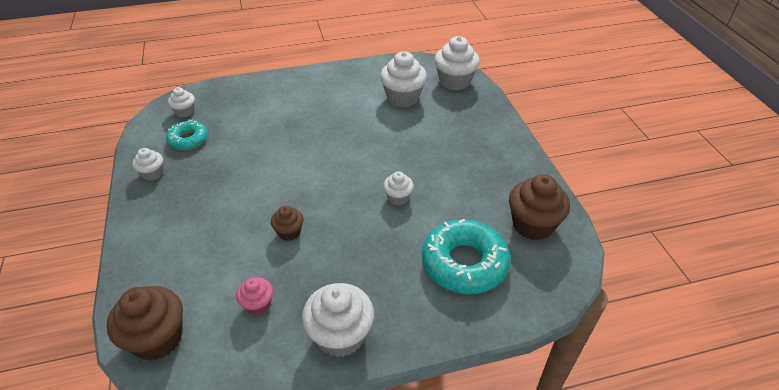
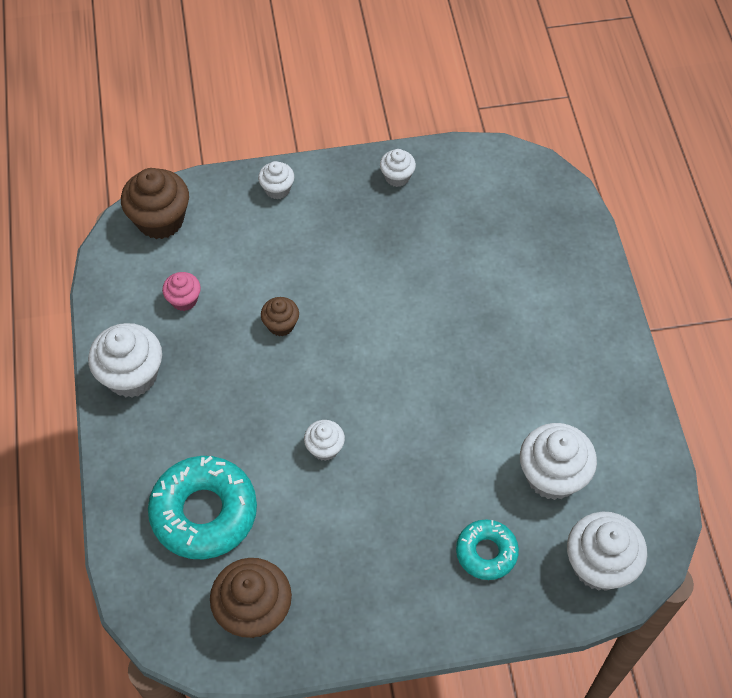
camera: 95 degrees right, 15 degrees up
turquoise donut [166,120,208,150] -> turquoise donut moved to [456,519,519,580]
white cupcake [168,87,195,118] -> white cupcake moved to [258,161,294,199]

